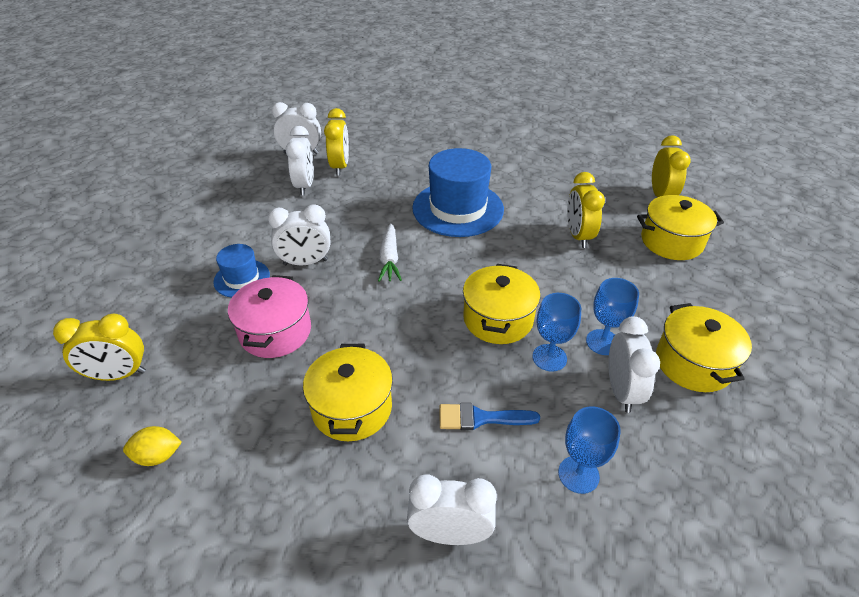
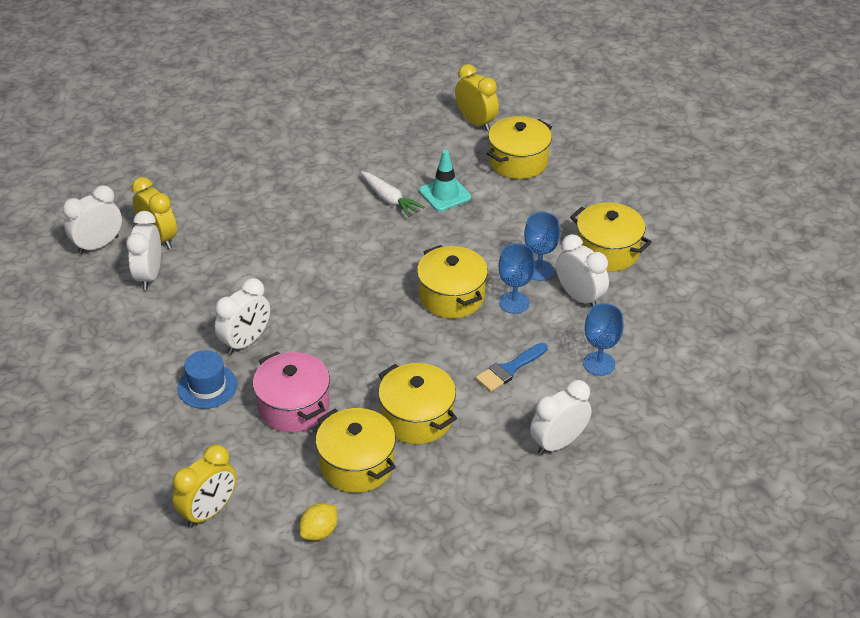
camera: 40 degrees left, 0 degrees up
white clock [286,126,314,195] -> white clock turned 135 degrees counterclockwise [126,211,161,290]
white carrot [378,223,402,282] -> white carrot moved to [361,171,425,217]
blue hat [412,148,504,237] -> none
yellow clock [567,172,605,248] -> turquoise traffic cone [419,150,471,212]
none -> yellow pot [315,408,396,493]

